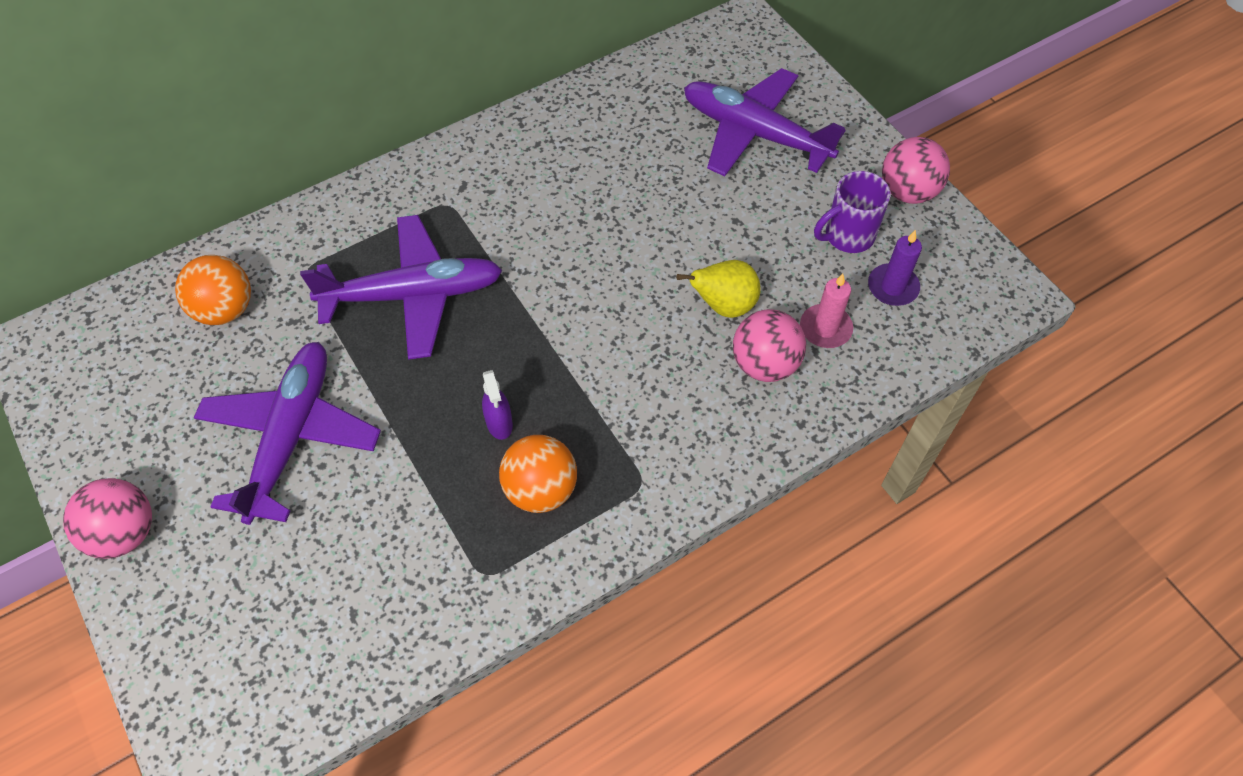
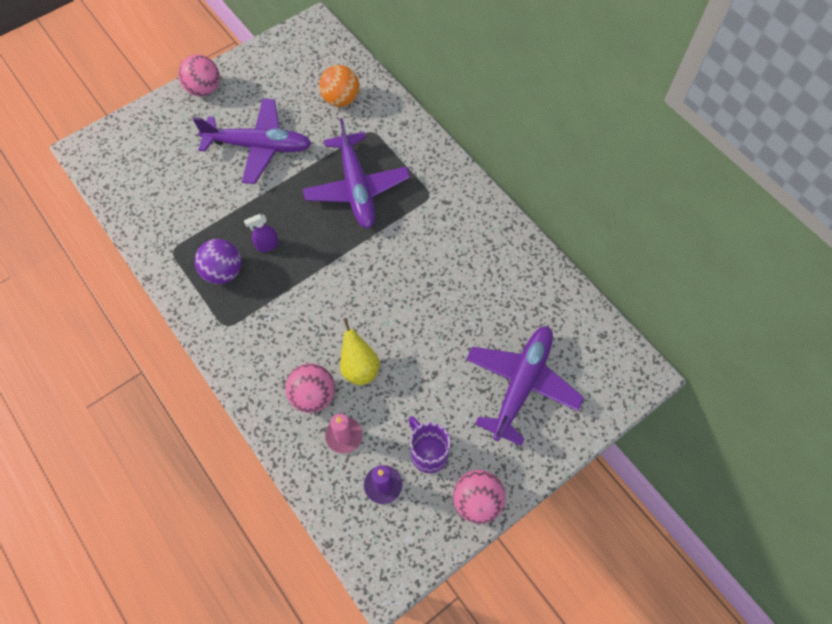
camera: 85 degrees right, 5 degrees up
orange ball [499,435,577,513] -> purple ball [195,239,242,284]

